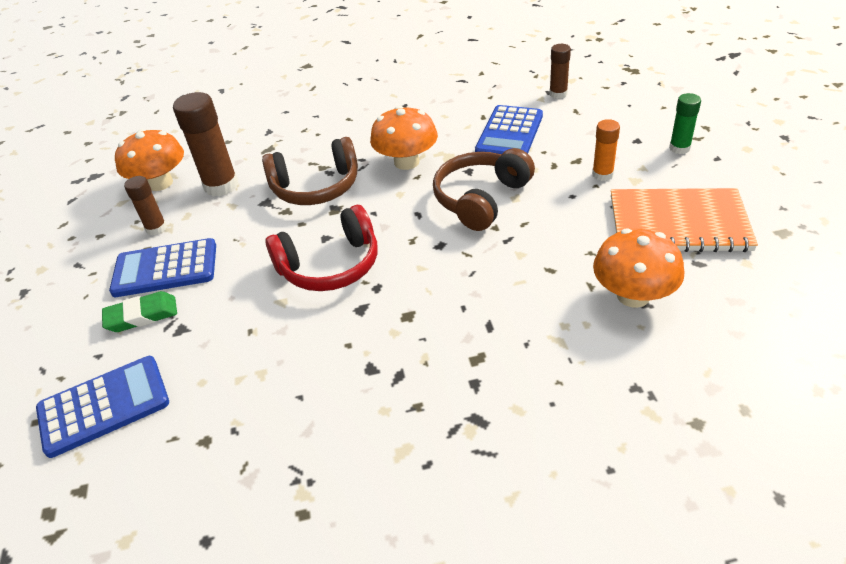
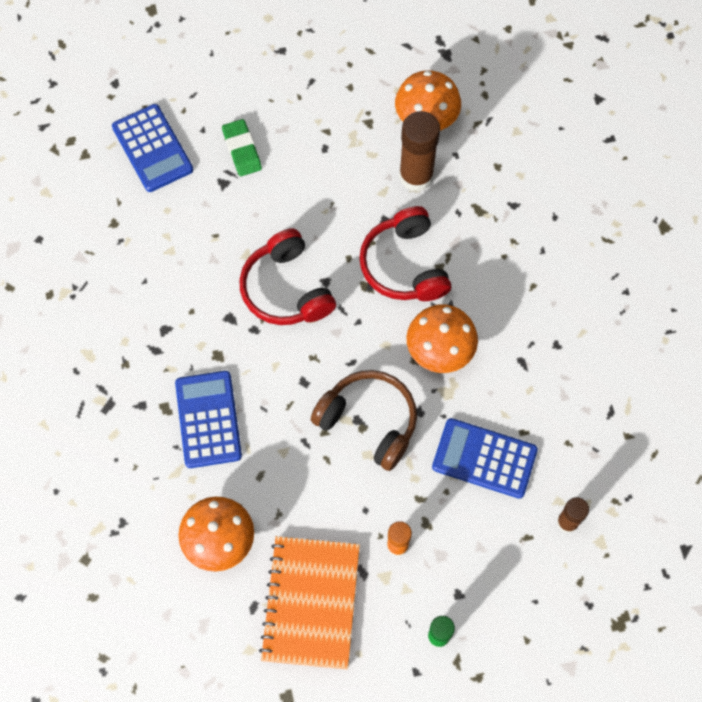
camera: 85 degrees right, 25 degrees up
blue calculator [109,238,216,297] -> blue calculator moved to [175,371,242,468]
brown glue stick [124,176,167,235] -> none
brown headphones [262,137,358,205] -> red headphones [359,206,451,301]

